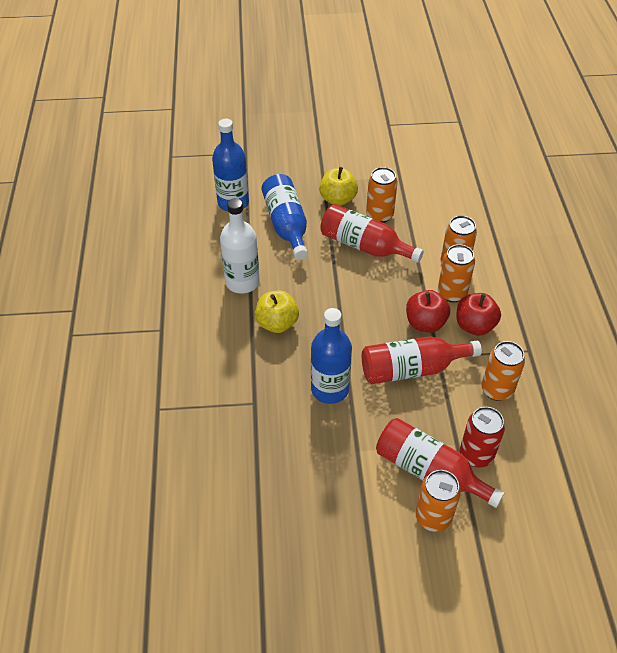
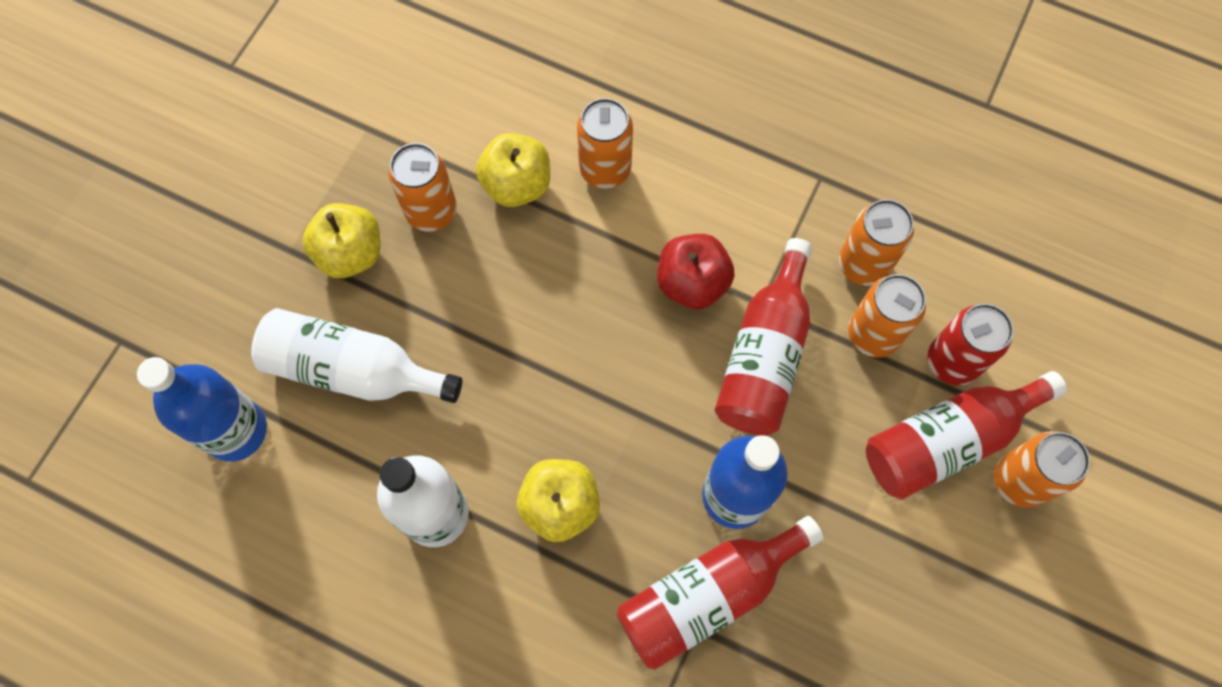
camera: 60 degrees left, 20 degrees up
blue bottle [262,174,308,260] -> white bottle [251,308,462,403]
red bottle [320,204,424,263] -> red bottle moved to [617,516,824,670]
orange can [438,244,475,302] -> orange can moved to [848,274,926,358]
red apple [456,293,501,336] -> none
none -> yellow apple [476,133,550,207]

